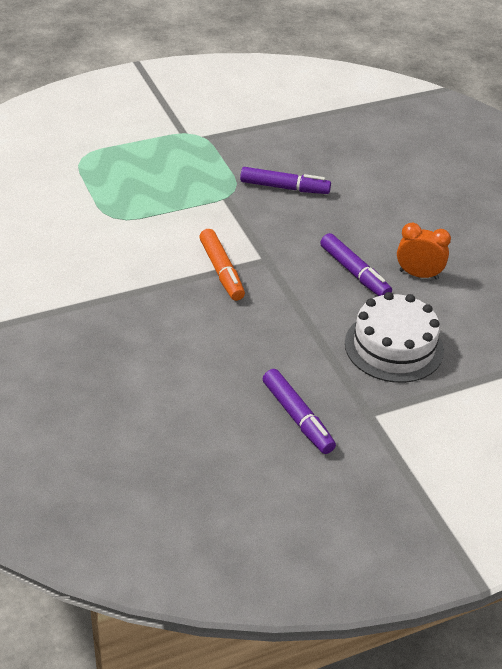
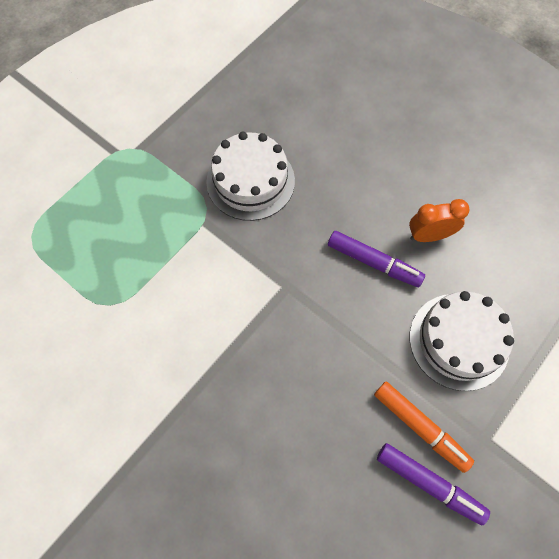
camera: 25 degrees left, 25 degrees up
orange marker [199,229,245,301] -> orange marker moved to [374,382,474,473]
purple marker [240,167,331,194] -> white cake [206,132,295,221]

